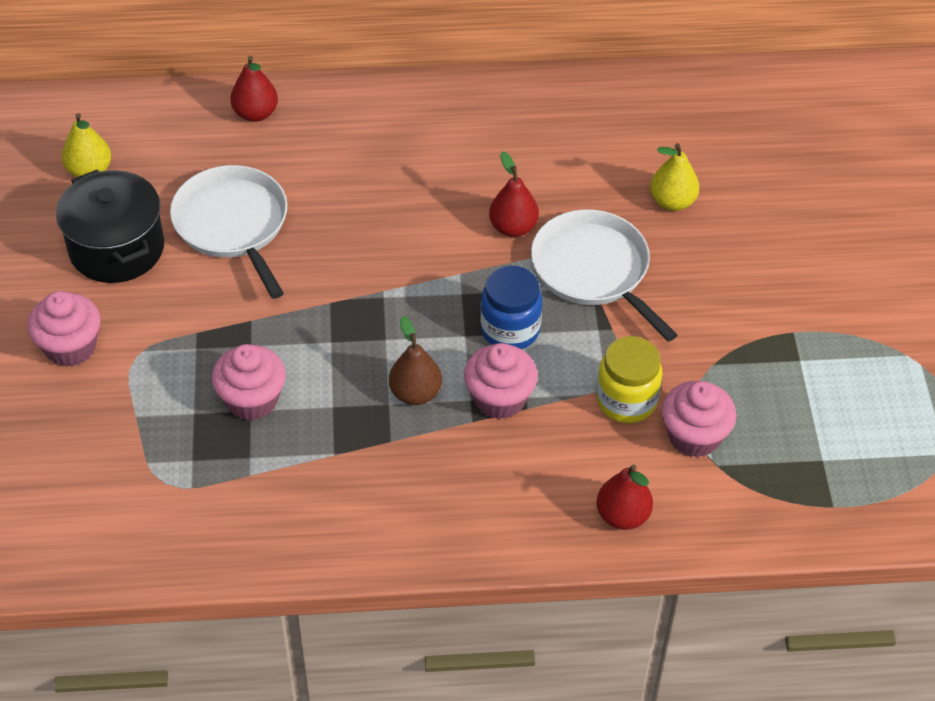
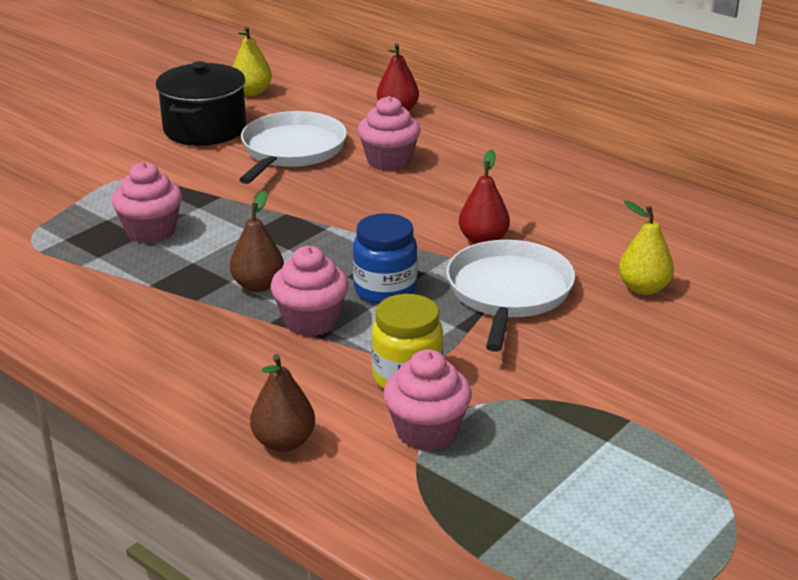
camera: 45 degrees right, 20 degrees down
pink cupcake [27,291,100,367] -> pink cupcake moved to [358,96,420,171]
red pear [597,464,653,530] -> brown pear [250,354,315,452]

